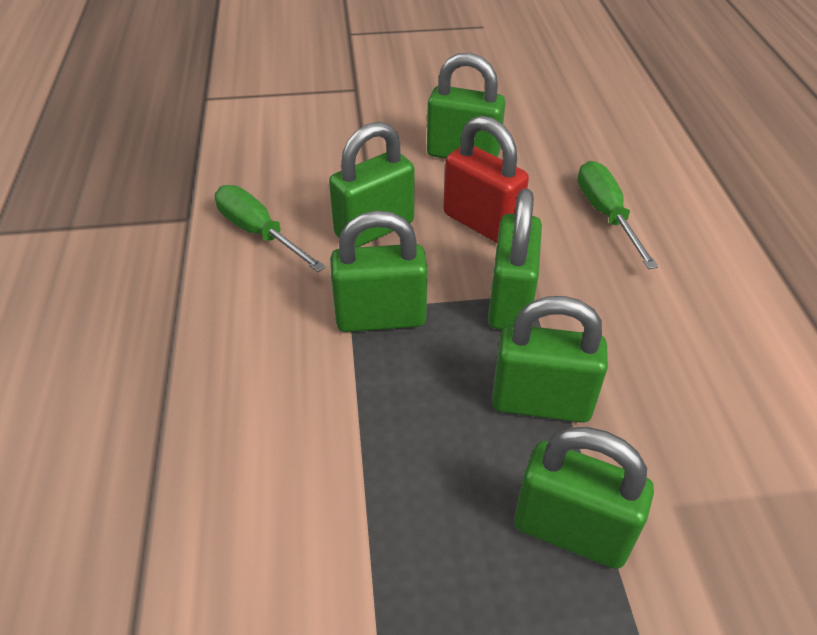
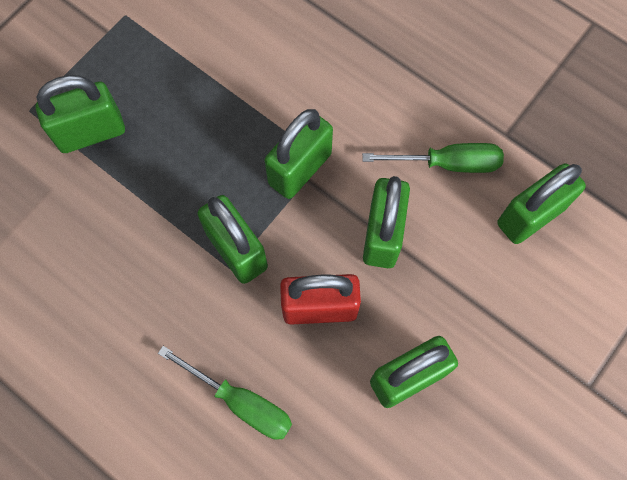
camera: 135 degrees right, 25 degrees up
green padlock [492,296,608,423] -> green padlock moved to [497,163,586,244]

